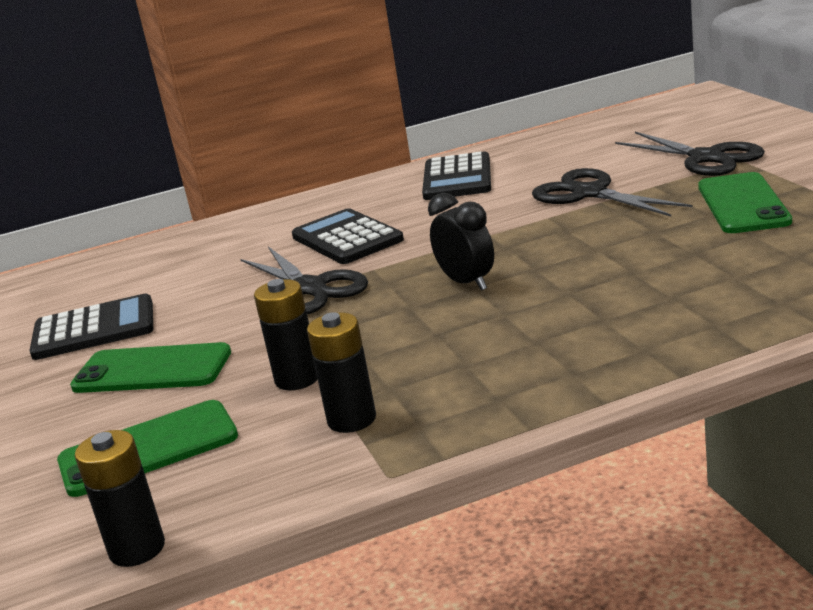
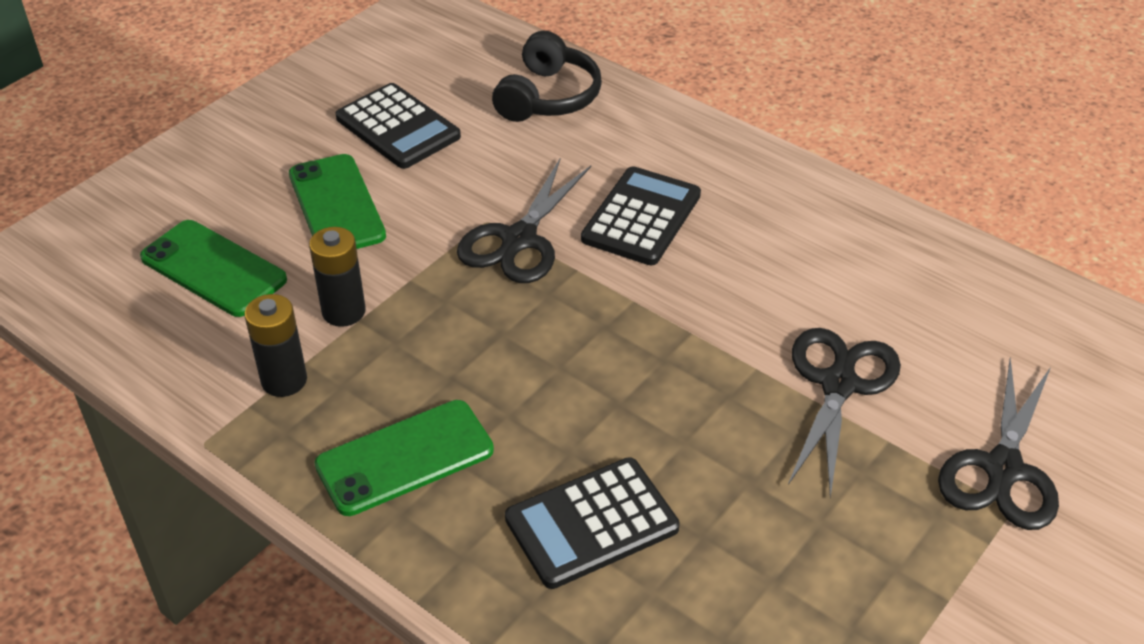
camera: 55 degrees right, 20 degrees up
black battery [75,430,165,567] -> none
black calculator [422,151,491,200] -> black calculator moved to [505,457,680,589]
black clock [428,193,494,291] -> none
green phone [698,172,792,233] -> green phone moved to [315,400,494,516]
none -> black headphones [492,31,602,122]

